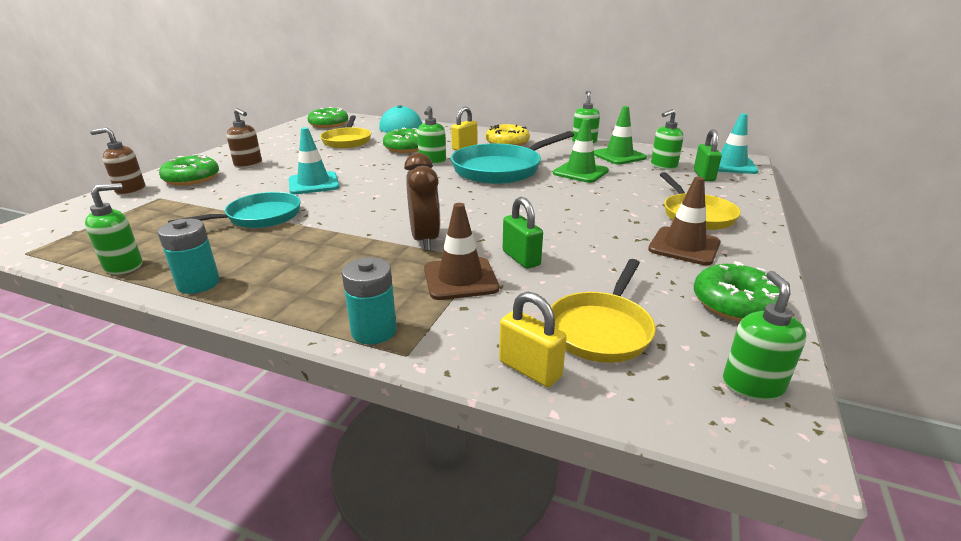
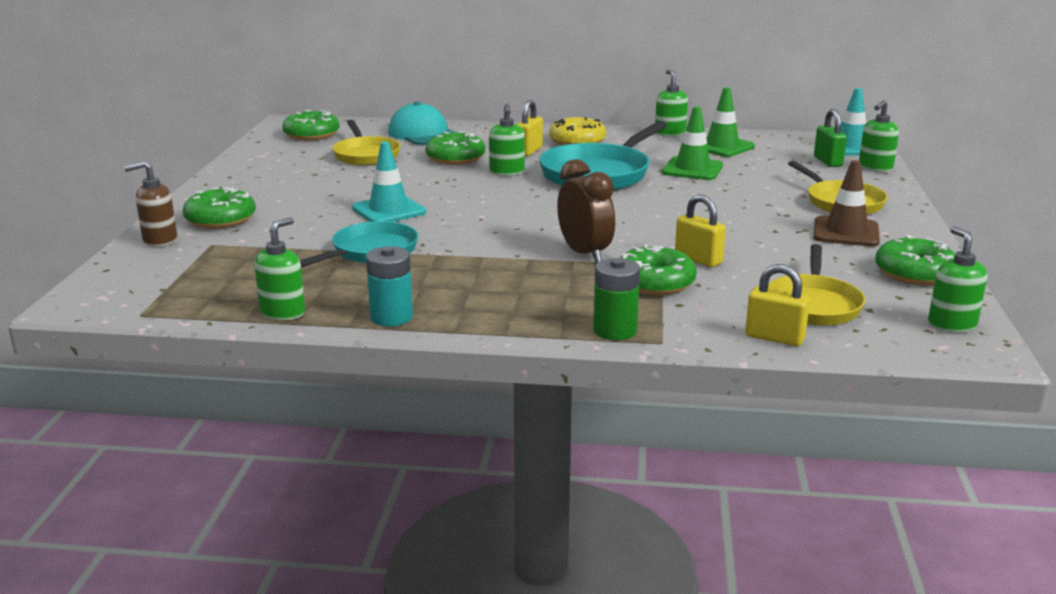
camera: 15 degrees left, 5 degrees down
brown soap dispenser [226,108,262,168] -> none
turquoise battery [342,257,397,345] -> green battery [593,258,640,340]
brown traffic cone [424,203,499,300] -> green donut [620,244,697,295]
green padlock [503,197,543,269] -> yellow padlock [675,195,726,267]
green soap dispenser [651,109,684,170] -> green soap dispenser moved to [859,100,899,172]

